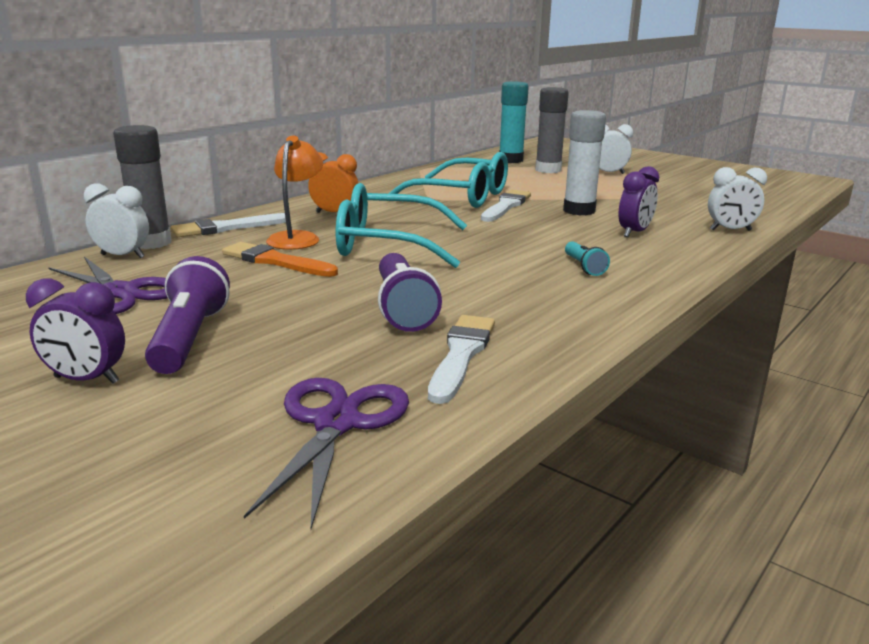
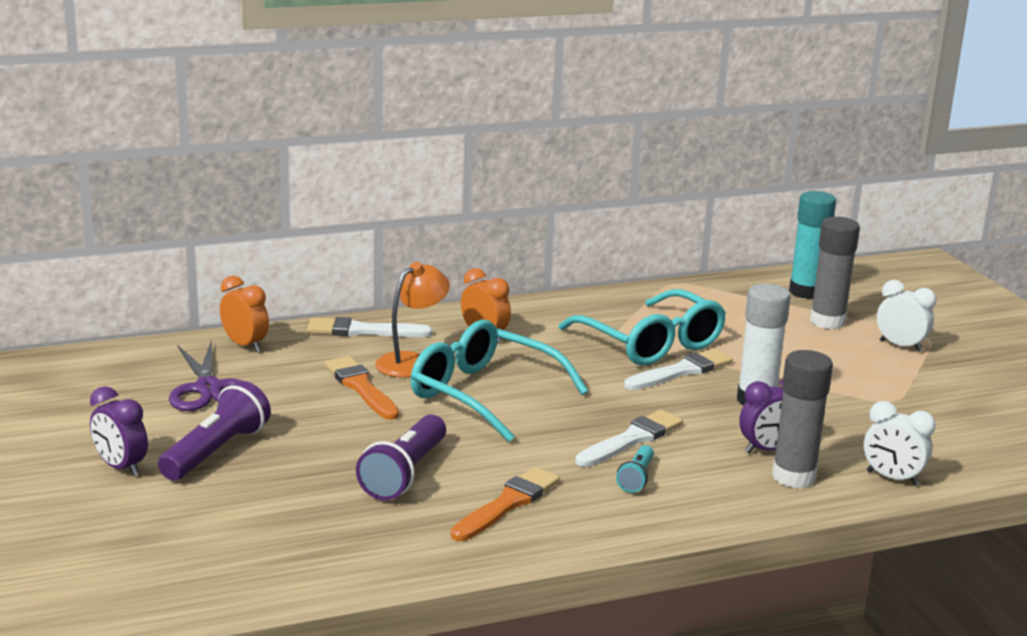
camera: 30 degrees right, 0 degrees up
white clock [84,183,149,258] -> orange clock [220,276,269,352]
grey glue stick [113,125,172,249] -> grey glue stick moved to [772,350,833,488]
purple scissors [244,378,409,529] -> none
white brush [428,315,495,404] -> white brush moved to [575,410,683,467]
none -> orange brush [451,467,560,541]

